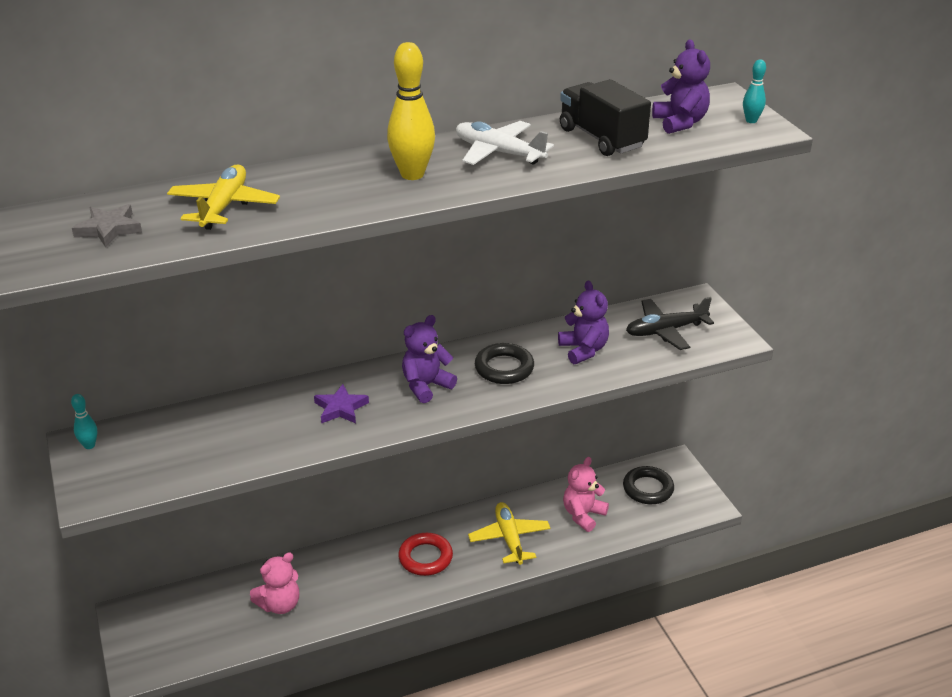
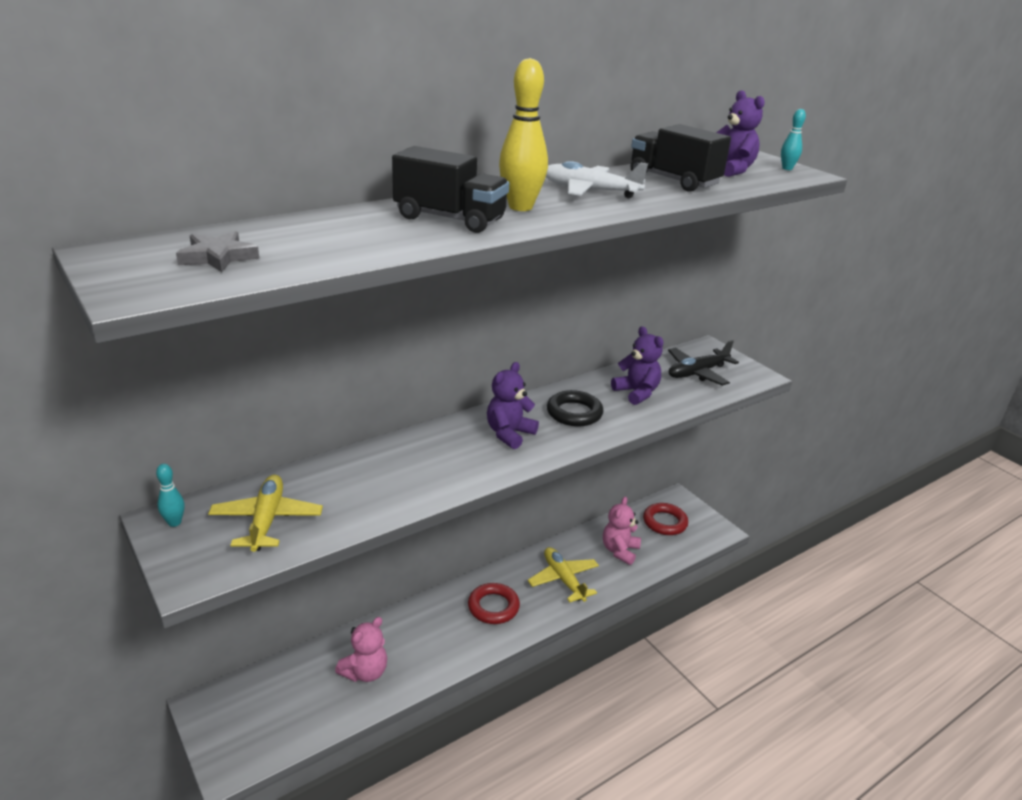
camera: 15 degrees left, 5 degrees down
yellow plane [167,165,280,230] -> yellow plane moved to [208,475,323,552]
purple star [314,384,369,423] -> none
black ring [623,466,674,504] -> red ring [643,503,688,535]
none -> black truck [392,146,509,233]

